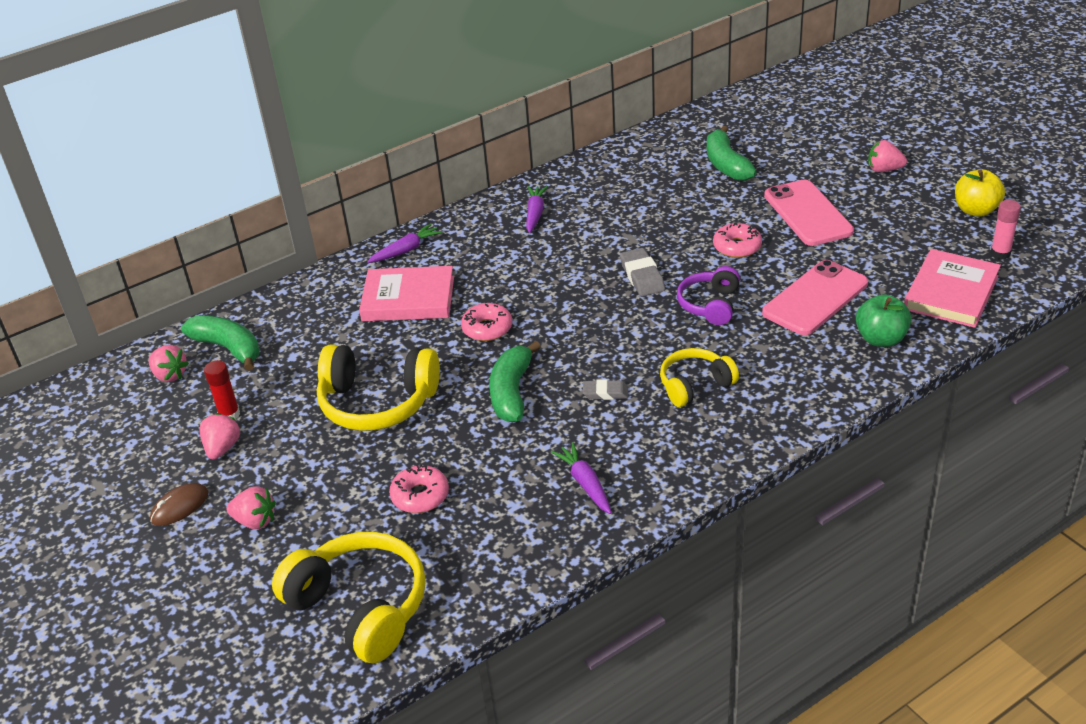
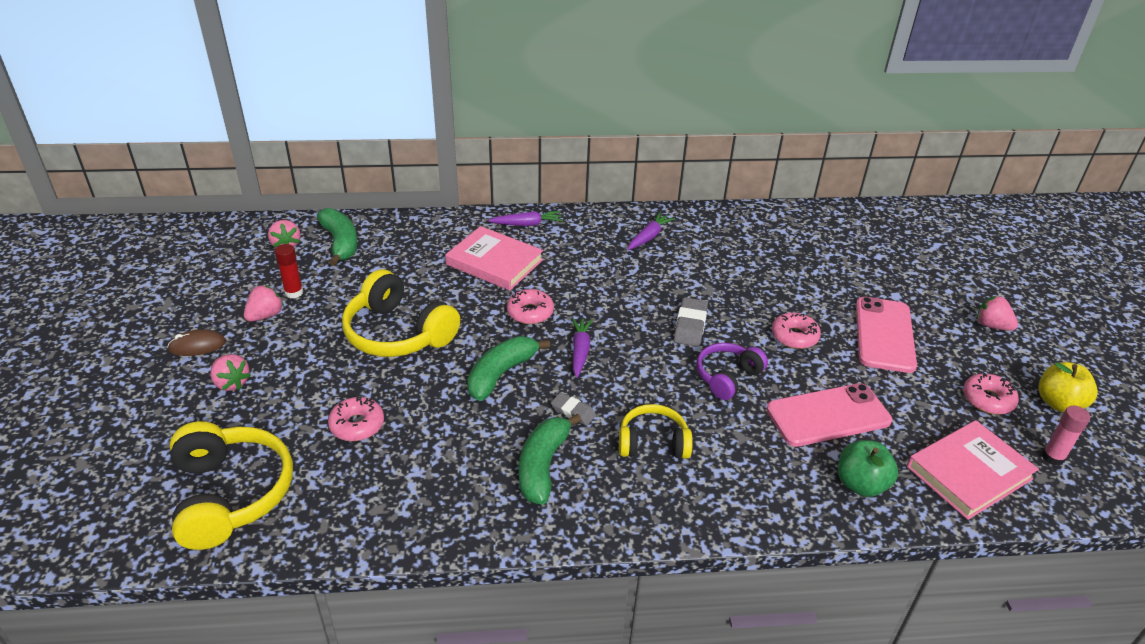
camera: 25 degrees right, 0 degrees up
purple carrot [551,442,612,514] -> purple carrot moved to [572,318,593,378]
green banana [707,126,756,181] -> green banana moved to [519,414,582,505]
none -> pink donut [963,373,1019,414]

